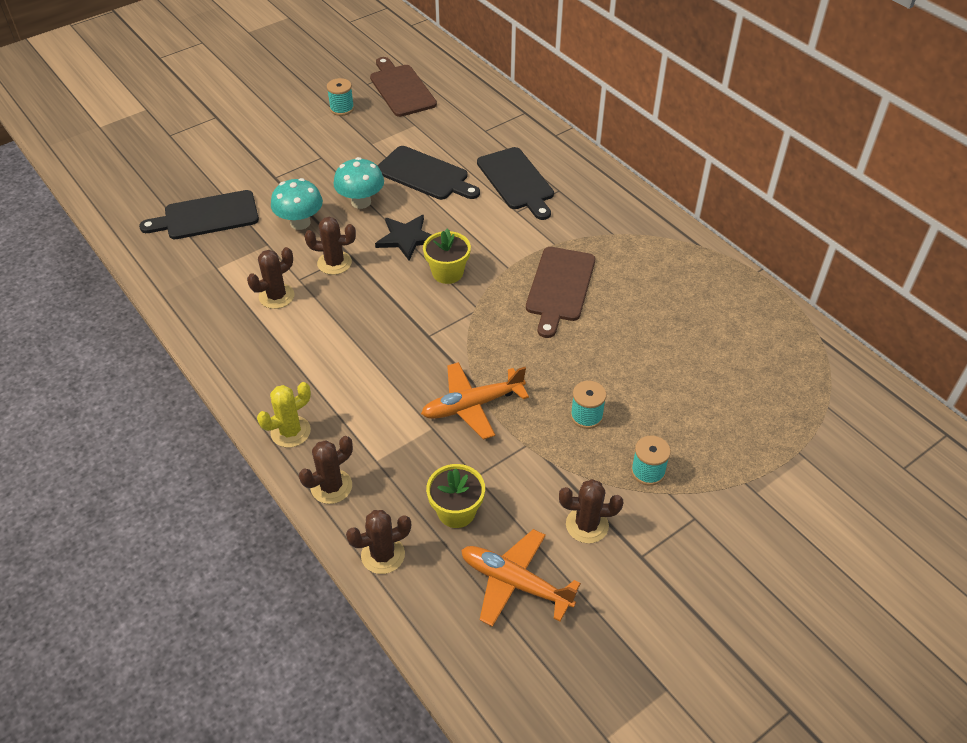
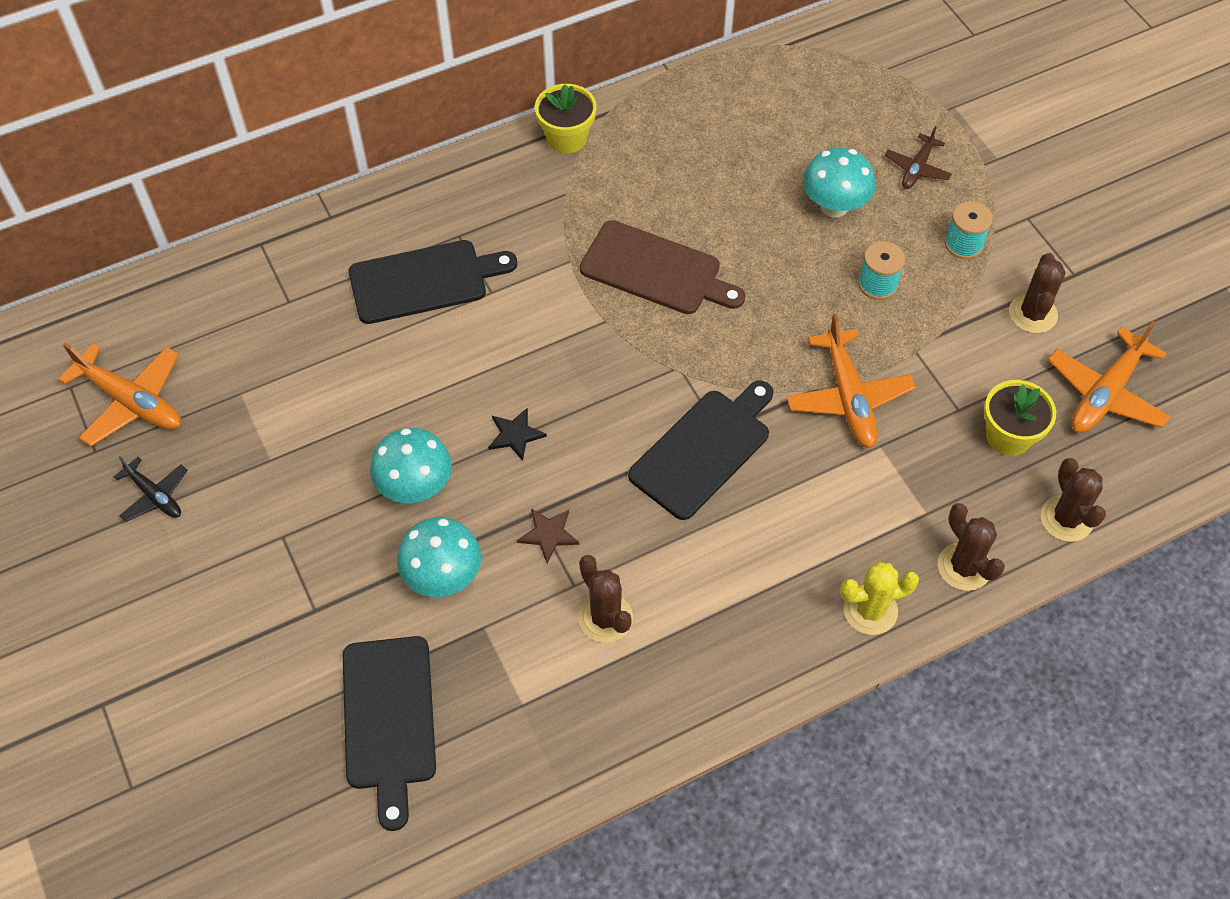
camera: 80 degrees left, 10 degrees up
yellow cactus [257,382,311,447] -> yellow cactus turned 75 degrees counterclockwise [840,561,919,635]
brown cactus [305,217,356,275] -> brown star [517,509,579,563]
turquoise spool [327,78,354,116] -> black plane [114,456,188,522]
brown cutting board [370,57,437,117] -> orange plane [58,343,181,446]
black star [375,215,432,260] -> black star [488,408,547,461], size x0.62
black cutting board [377,146,480,200] -> black cutting board moved to [628,381,773,520]
yellow flower pot [423,228,471,284] -> yellow flower pot moved to [535,84,597,153]
none -> turquoise mushroom [803,147,876,218]
none -> brown plane [885,126,952,189]

